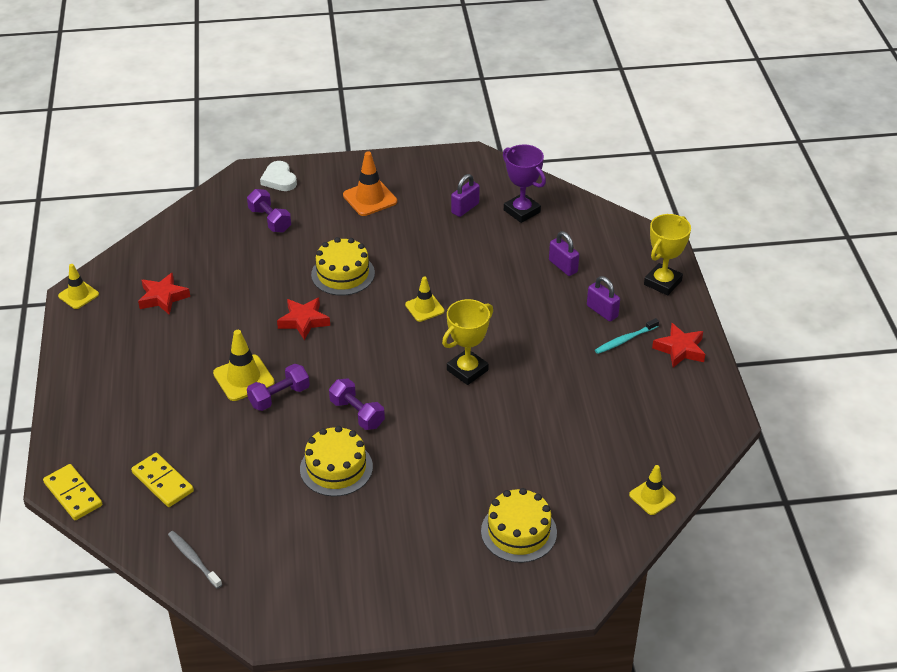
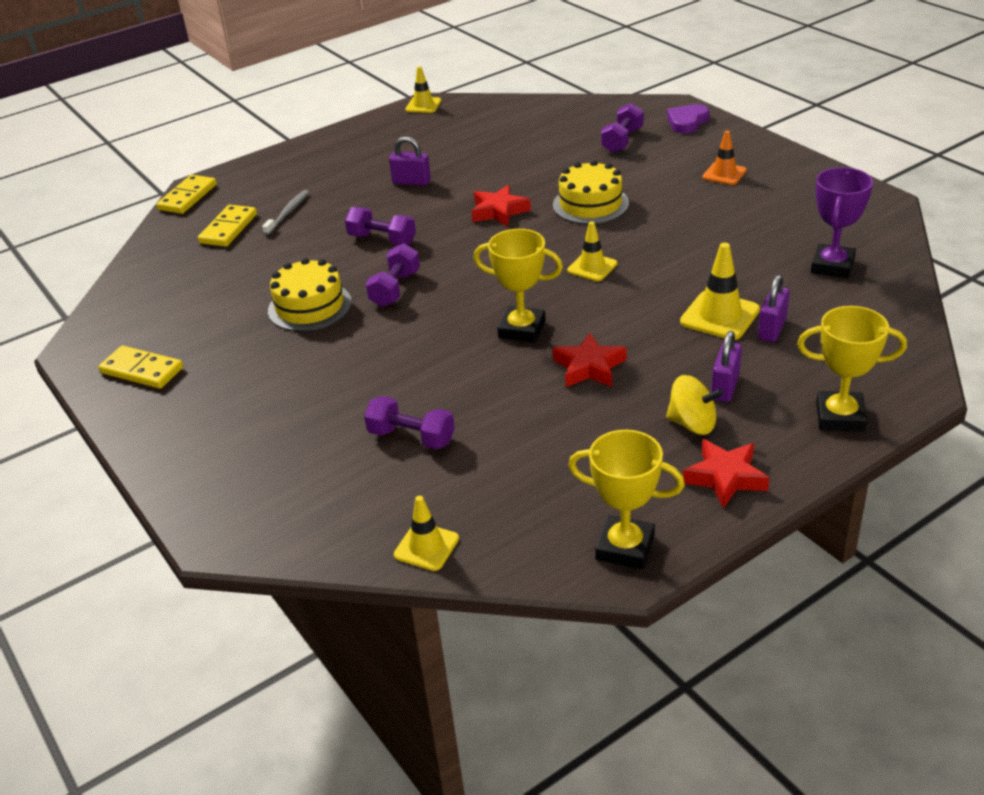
camera: 65 degrees right, 5 degrees down
red star [138,272,190,315] -> red star moved to [553,333,626,387]
grey toothbrush [168,531,222,589] -> grey toothbrush moved to [262,190,309,235]
yellow traffic cone [213,330,275,401] -> yellow traffic cone moved to [680,243,760,340]
white heart [260,161,297,191] -> purple heart [667,104,710,133]
orange traffic cone [343,151,397,216] -> orange traffic cone [702,131,747,185], size x0.66
purple padlock [451,174,480,217] -> purple padlock moved to [389,136,431,186]
yellow cake [481,488,557,563] -> none
turquoise toothbrush [595,318,659,354] -> yellow spinning top [666,375,723,435]
none -> yellow domino [98,346,183,389]
none -> purple dumbbell [364,396,455,449]
none -> yellow trophy [568,430,685,569]

